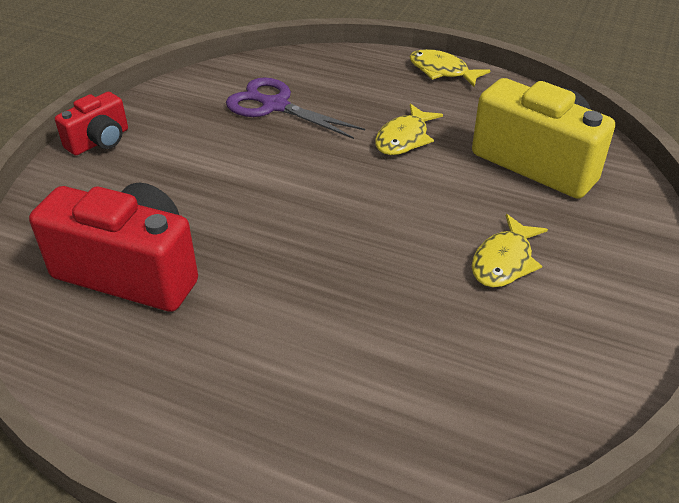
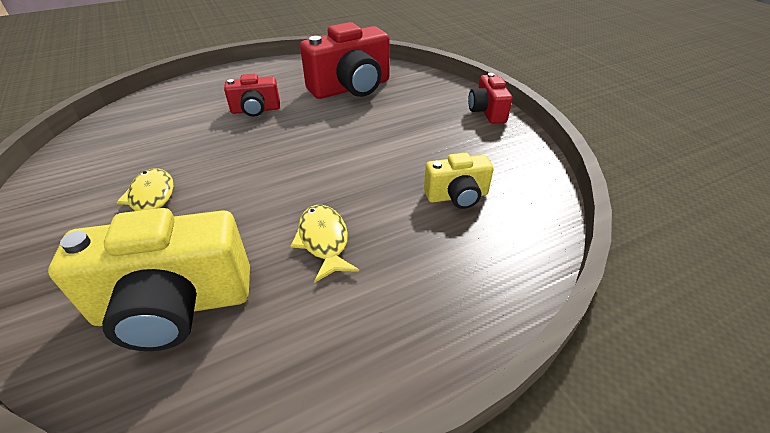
camera: 130 degrees right, 0 degrees up
purple scissors [226,77,365,139] -> yellow camera [424,153,494,209]
yellow fish [410,49,491,87] -> none
none -> red camera [224,73,280,117]

